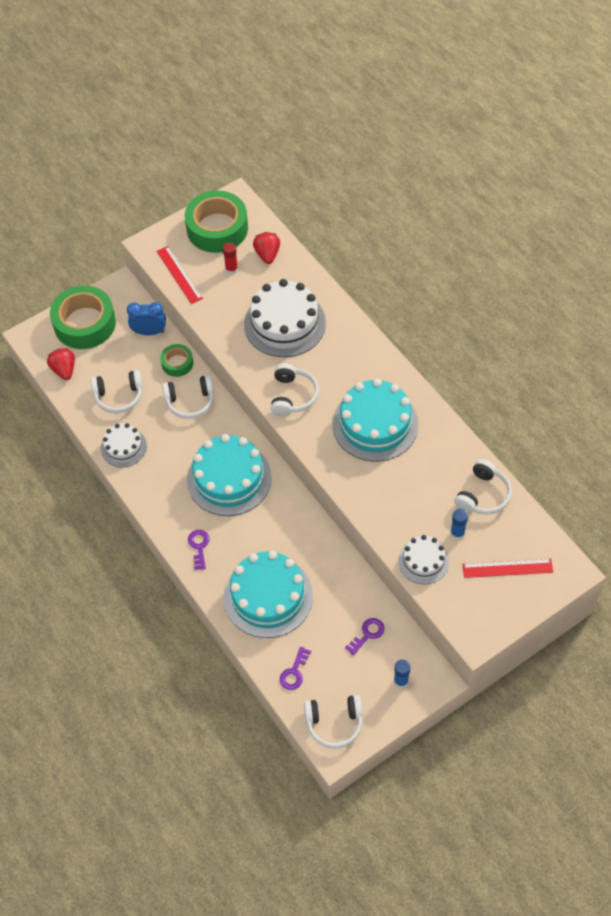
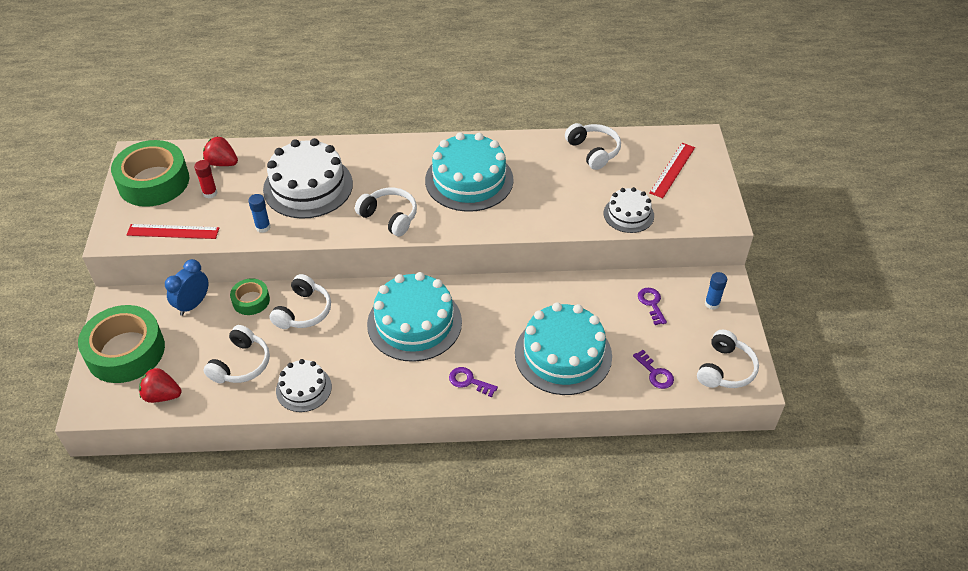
camera: 60 degrees left, 10 degrees down
blue glue stick [450,509,468,540] -> blue glue stick moved to [248,194,271,233]

